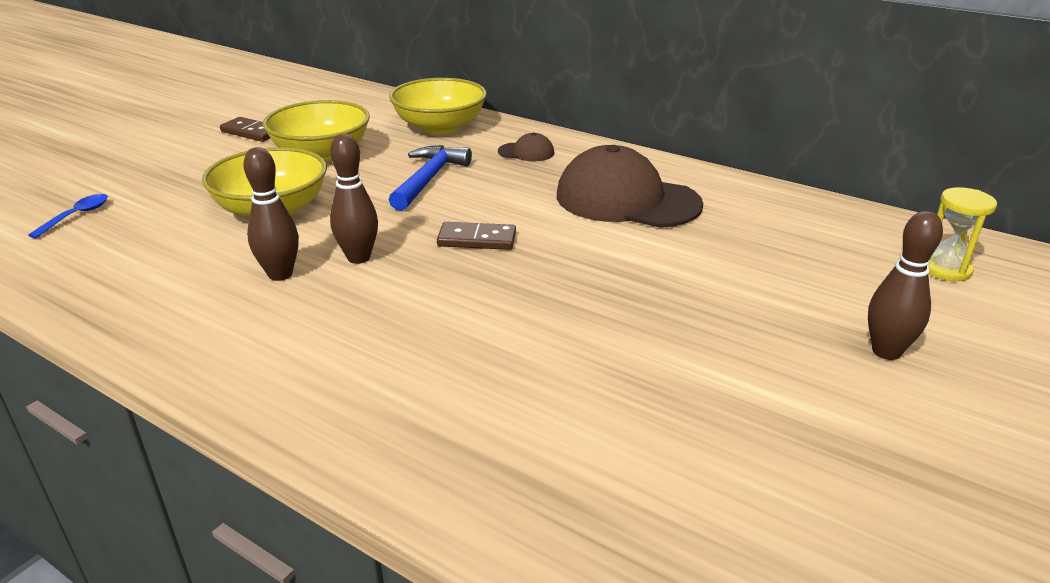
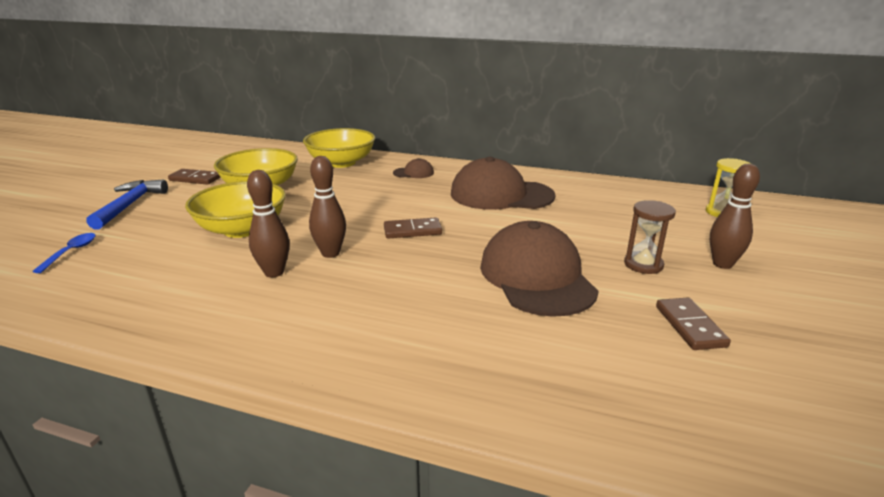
camera: 15 degrees left, 5 degrees down
blue hammer [389,145,472,211] -> blue hammer moved to [86,180,168,230]
none -> brown cap [480,221,599,317]
none -> brown hourglass [624,200,676,274]
none -> brown domino [656,298,731,350]

